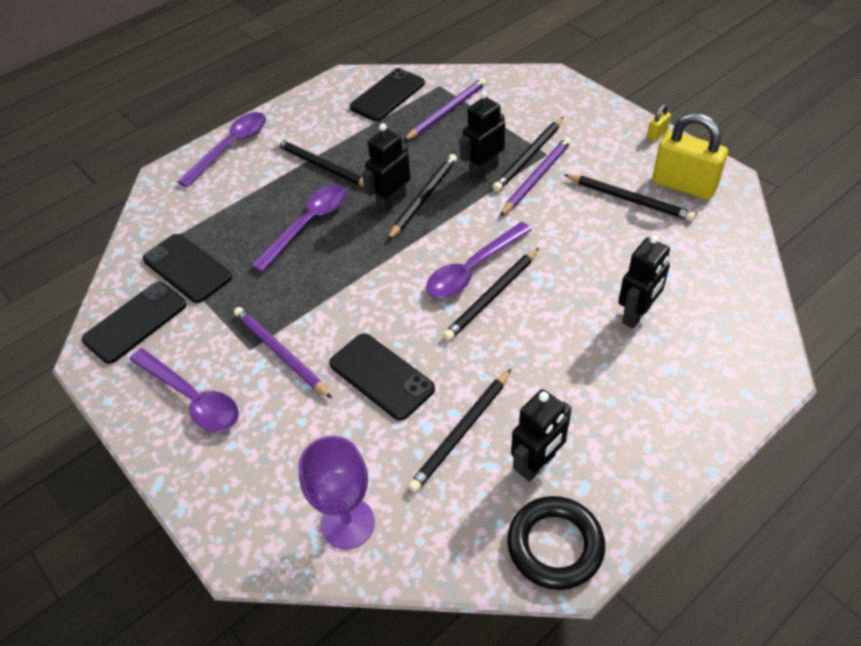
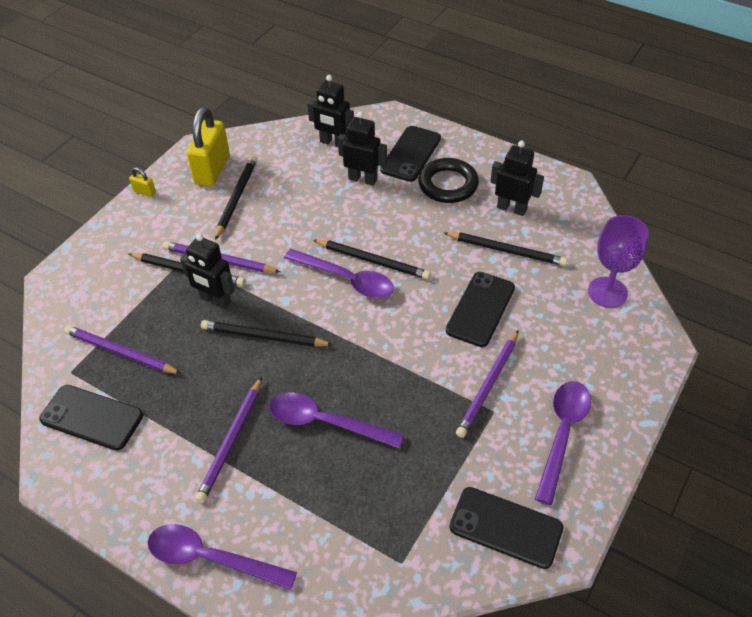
camera: 110 degrees left, 0 degrees up
black phone [143,234,232,303] -> black phone moved to [380,126,441,182]
black pencil [275,139,364,186] -> purple pencil [195,377,262,503]
black robot [362,123,411,213] -> black robot moved to [307,75,354,147]
black ring [507,496,605,590] -> black ring moved to [418,158,479,203]

